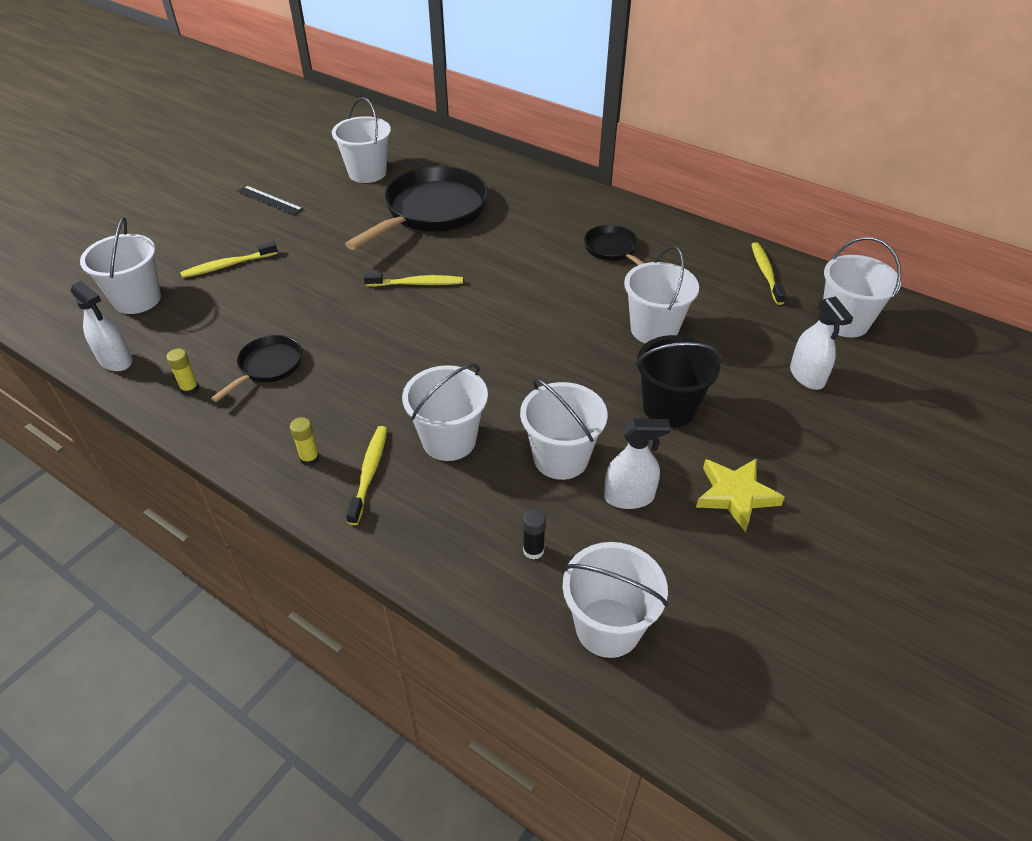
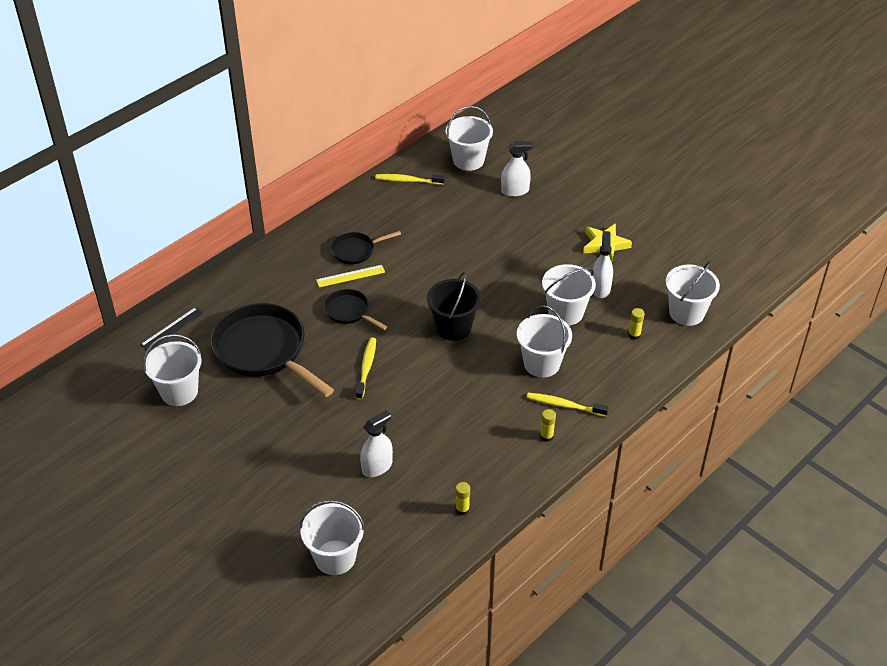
camera: 80 degrees left, 0 degrees up
white spray bottle [71,281,132,371] -> white spray bottle moved to [360,410,393,477]
yellow toothbrush [180,241,278,278] -> none
black pan [211,335,302,402] -> black pan moved to [324,289,387,330]
black ruler [237,186,303,215] -> black ruler moved to [140,307,203,350]
black glue stick [523,509,546,560] -> yellow glue stick [628,308,645,340]
white bucket [624,246,699,344] -> none
black bucket [636,335,722,427] -> black bucket moved to [427,272,481,341]
none -> yellow ruler [316,265,385,287]

